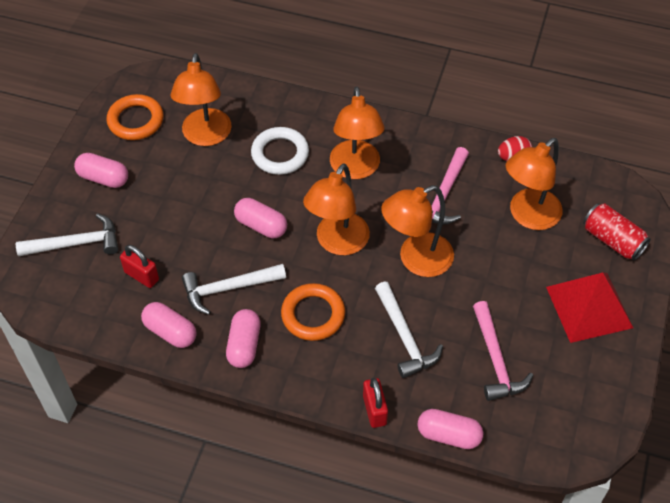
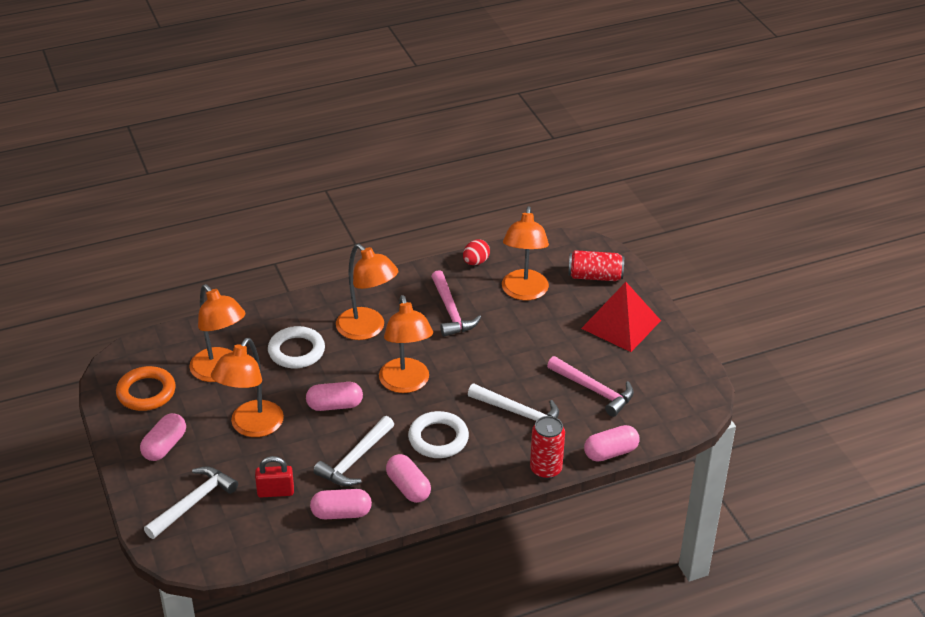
camera: 40 degrees left, 15 degrees down
pink capsule [74,153,128,188] -> pink capsule turned 45 degrees counterclockwise [140,413,186,461]
orange ring [281,283,345,341] -> white ring [408,411,469,458]
red padlock [363,378,388,428] -> red can [530,416,565,479]
orange lamp [381,185,454,277] -> orange lamp moved to [211,338,284,437]

